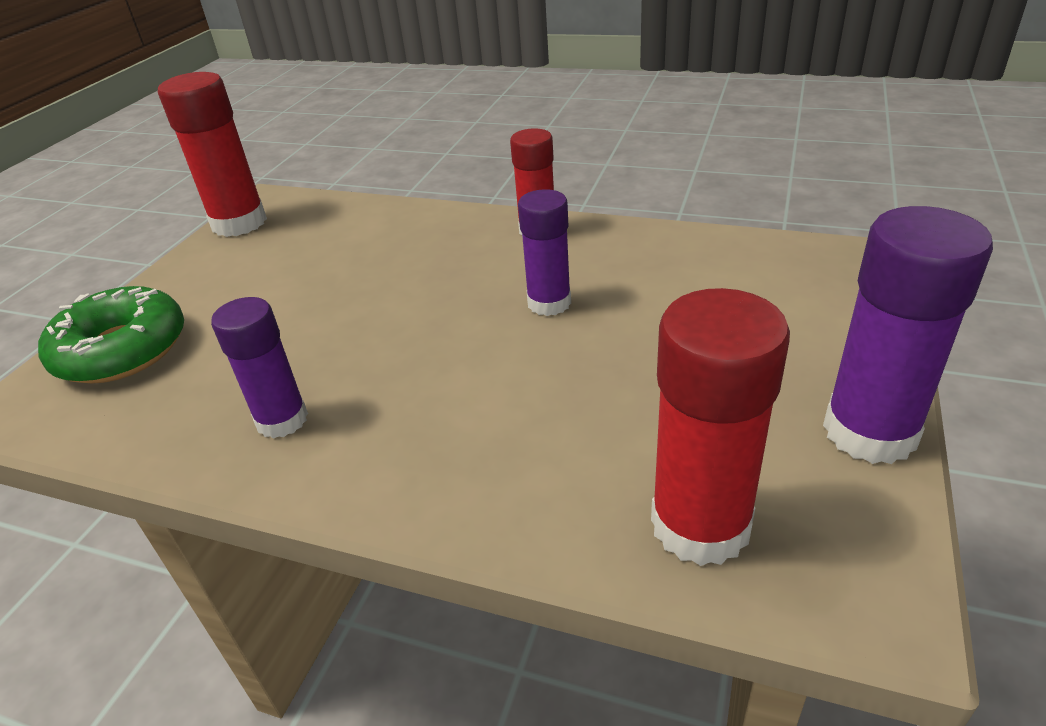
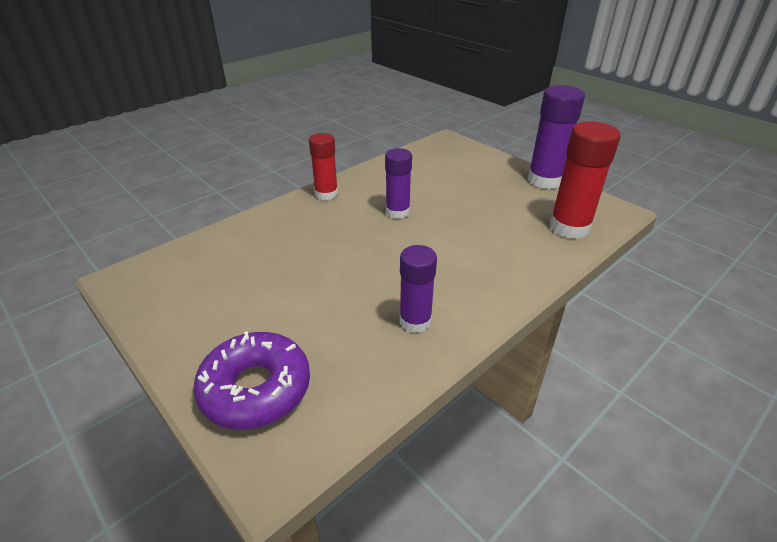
camera: 65 degrees left, 0 degrees up
green donut [38,286,184,384] -> purple donut [193,331,310,430]
red glue stick [158,72,267,237] -> none

